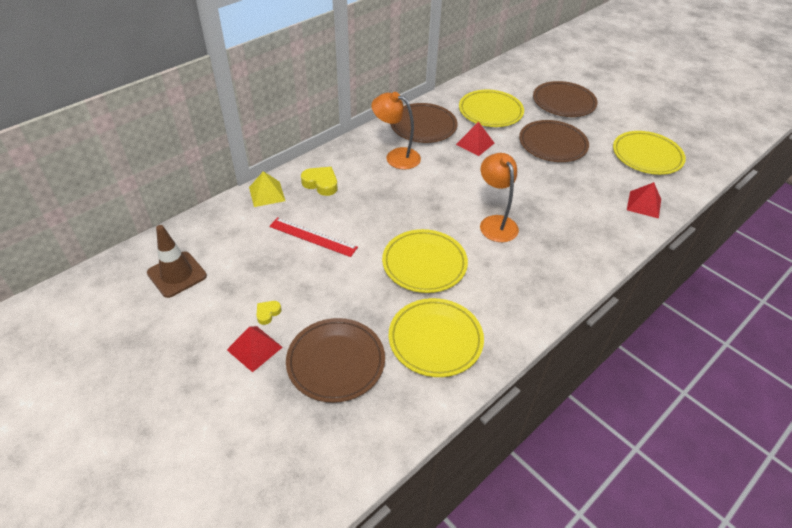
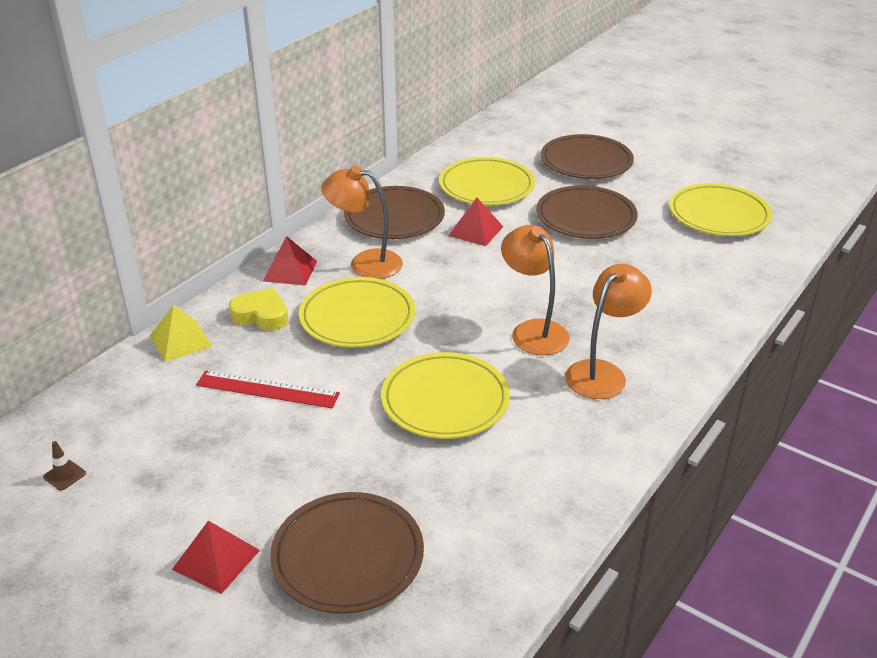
camera: 10 degrees left, 10 degrees down
brown traffic cone [147,225,207,298] -> brown traffic cone [43,441,86,490], size x0.43
yellow heart [256,301,281,325] -> none
yellow plate [389,298,484,377] -> yellow plate moved to [299,277,415,347]
red pyramid [627,182,661,219] -> red pyramid moved to [263,236,317,286]
none -> orange lamp [565,264,652,399]

